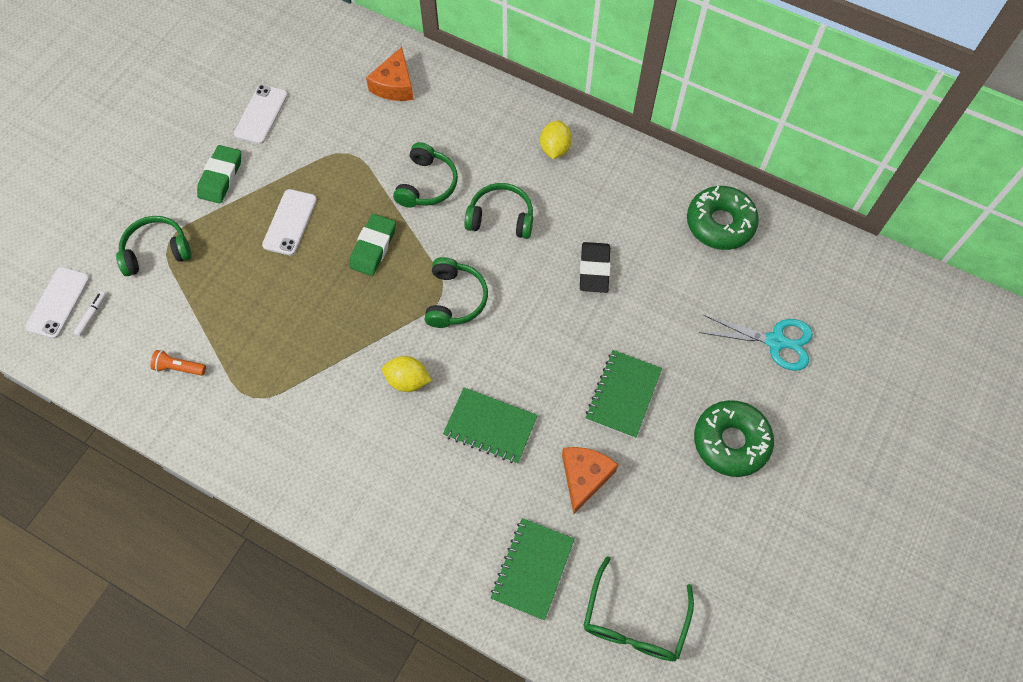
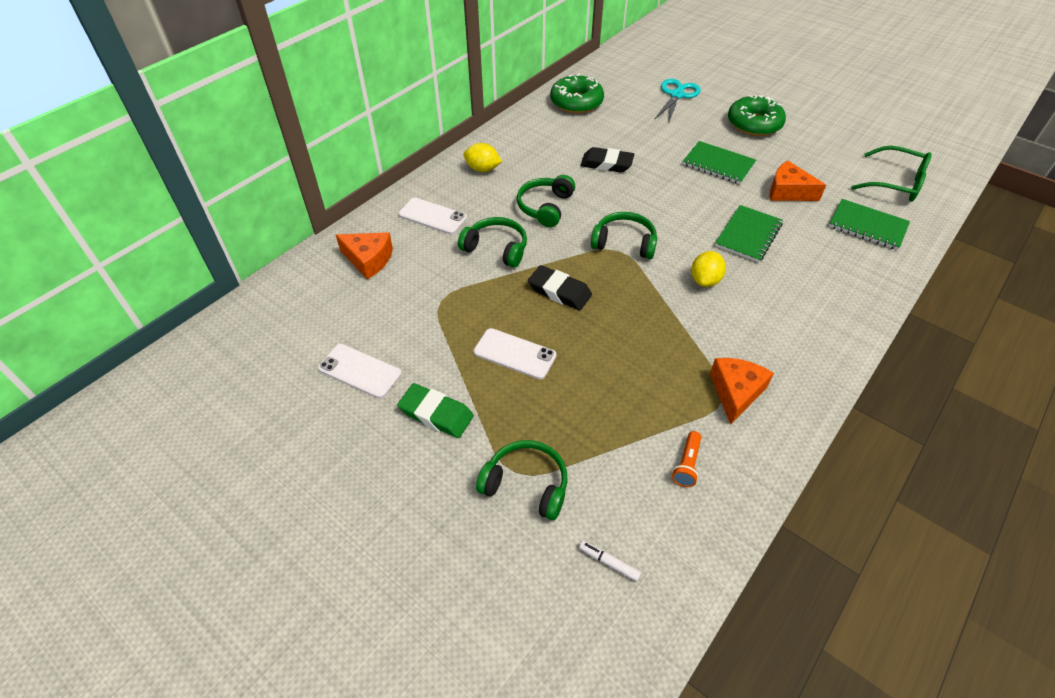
camera: 80 degrees left, 15 degrees down
white phone [25,267,90,339] -> white phone moved to [398,198,467,234]
green headphones [116,216,191,276] -> green headphones turned 120 degrees clockwise [476,440,568,520]
green eraser [349,214,396,276] -> black eraser [528,265,592,310]
none -> orange cheese [710,358,774,425]

